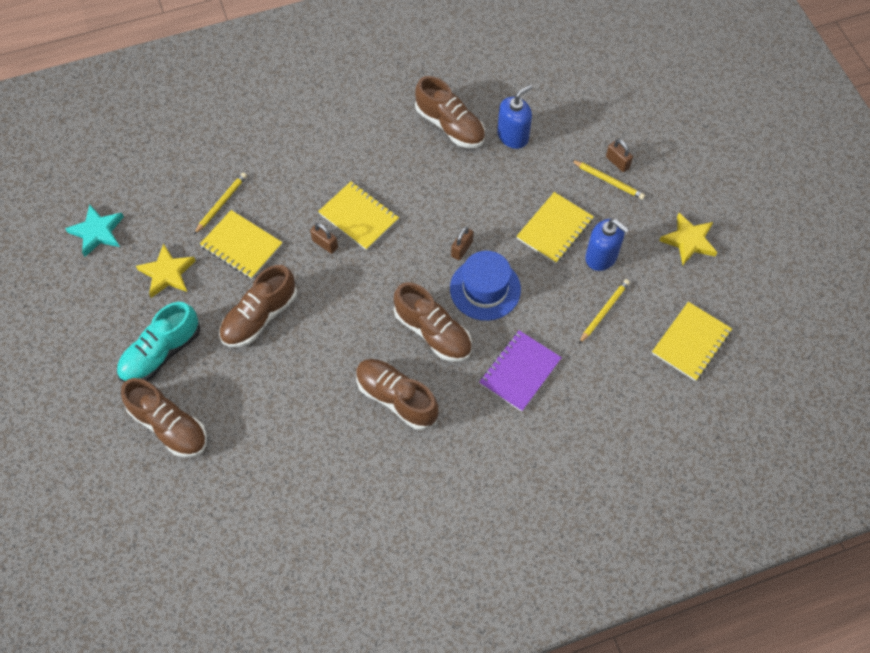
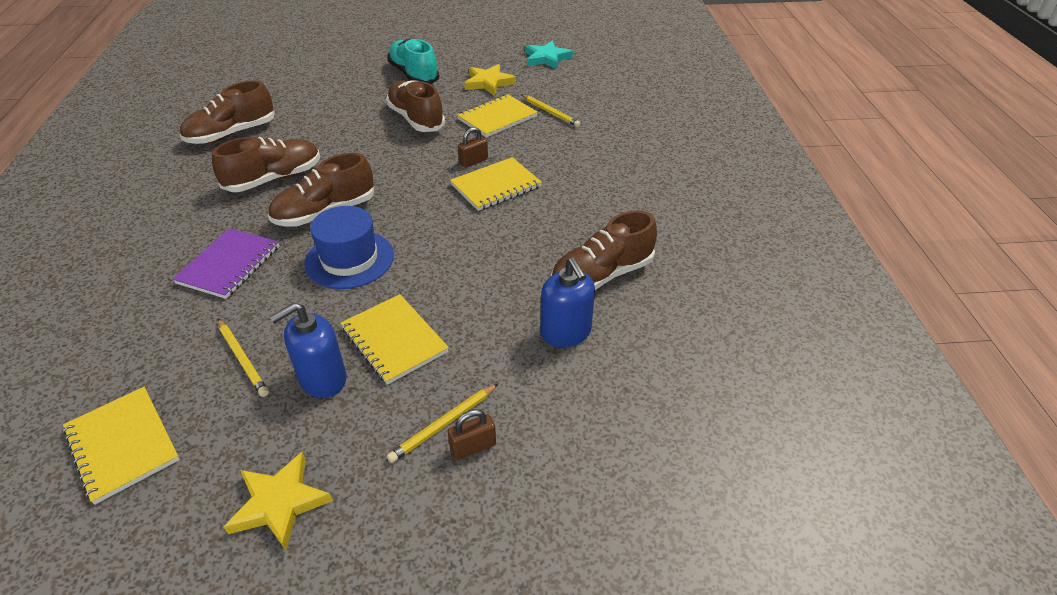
camera: 105 degrees right, 20 degrees down
brown shoe [121,378,207,457] -> brown shoe moved to [180,80,275,144]
brown padlock [451,227,473,260] -> none
purple notebook [479,330,562,412] -> purple notebook turned 60 degrees clockwise [172,228,279,299]

